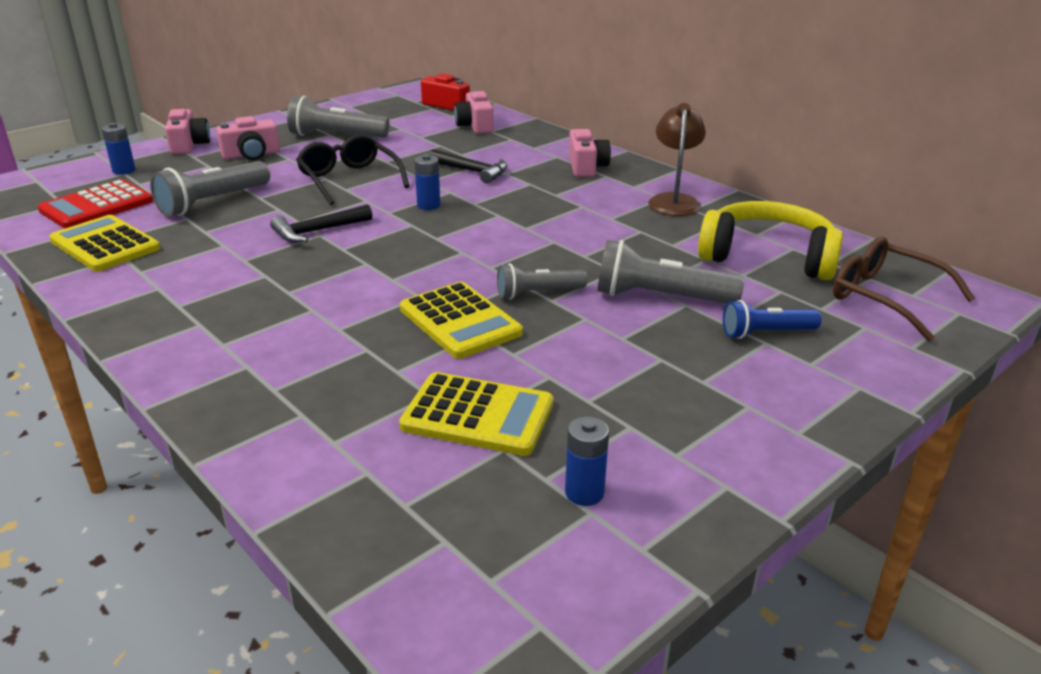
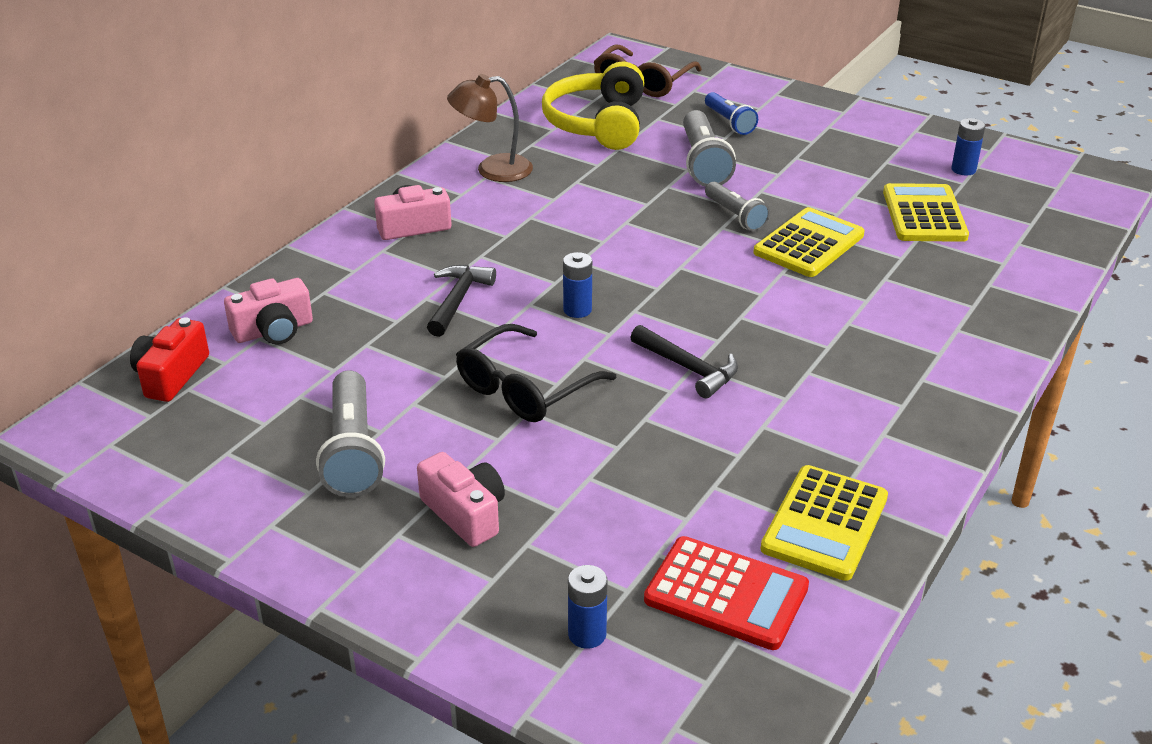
camera: 105 degrees left, 5 degrees up
grey flashlight [150,161,270,217] -> none
pink camera [165,109,210,155] -> none

